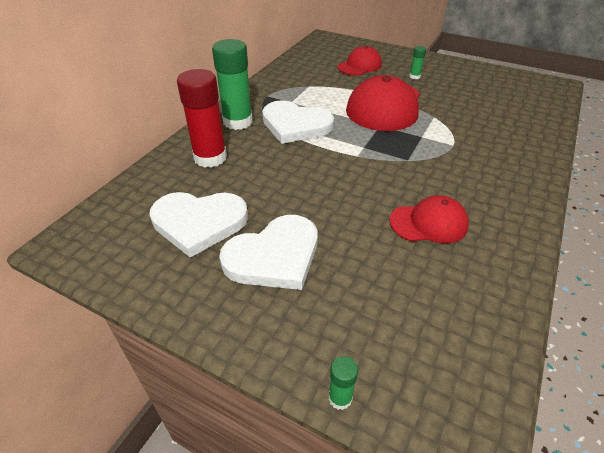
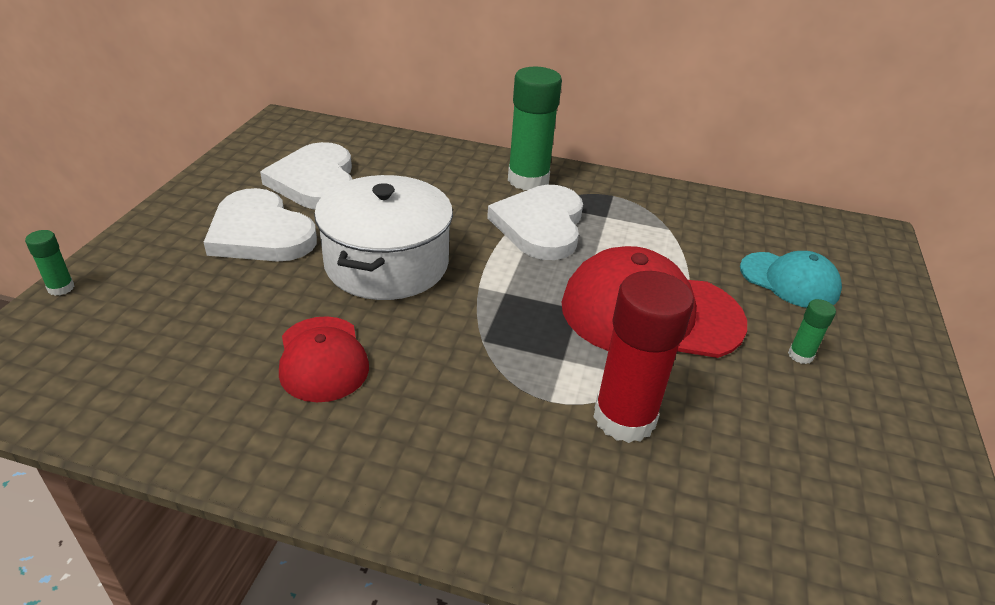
camera: 75 degrees right, 5 degrees down
red glue stick [177,69,227,168] -> red glue stick moved to [593,271,694,443]
red cap [338,46,382,76] -> turquoise cap [740,251,842,308]
none -> white pot [314,175,453,300]

